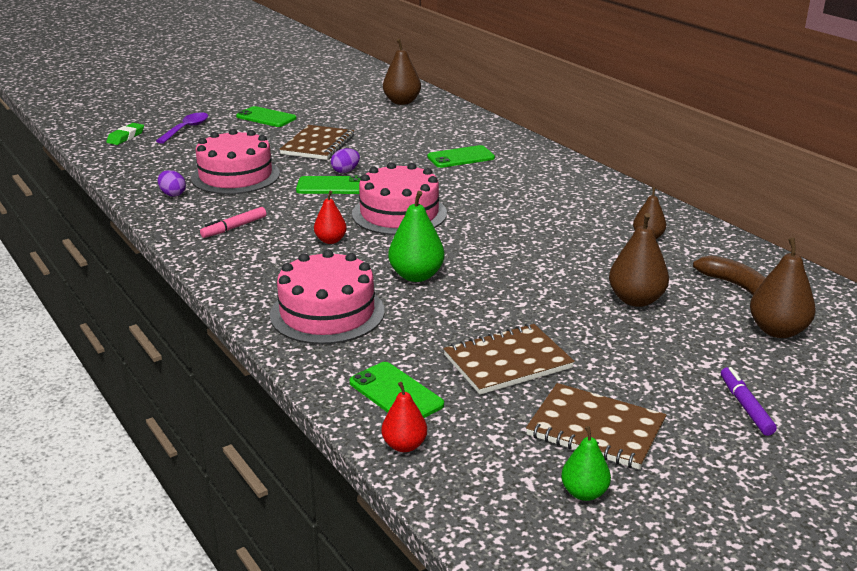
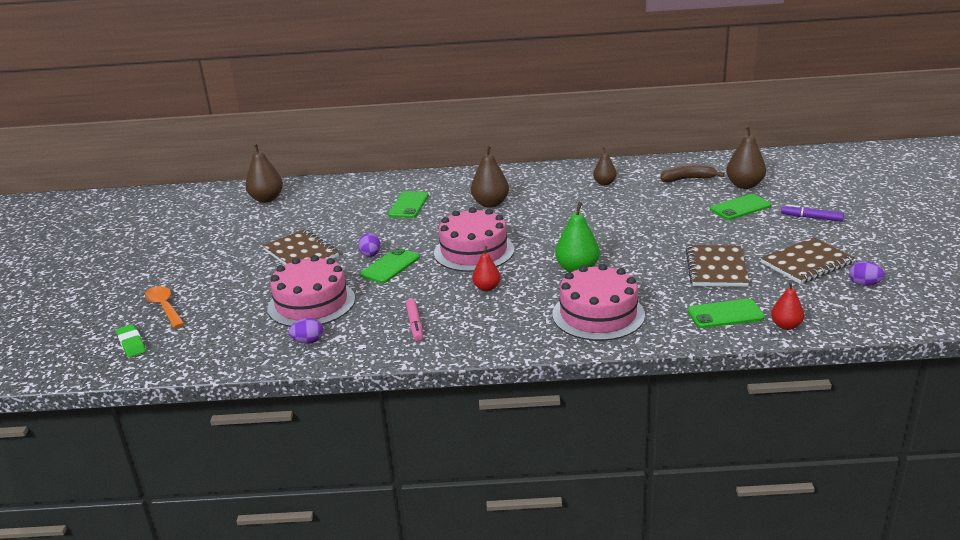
camera: 55 degrees left, 0 degrees up
purple spoon [156,112,208,144] -> orange spoon [145,286,185,328]
green phone [236,106,297,127] -> green phone moved to [710,194,771,220]
green pear [561,426,611,501] -> purple egg [849,261,885,286]
brown pear [609,213,669,307] -> brown pear moved to [471,144,509,208]

